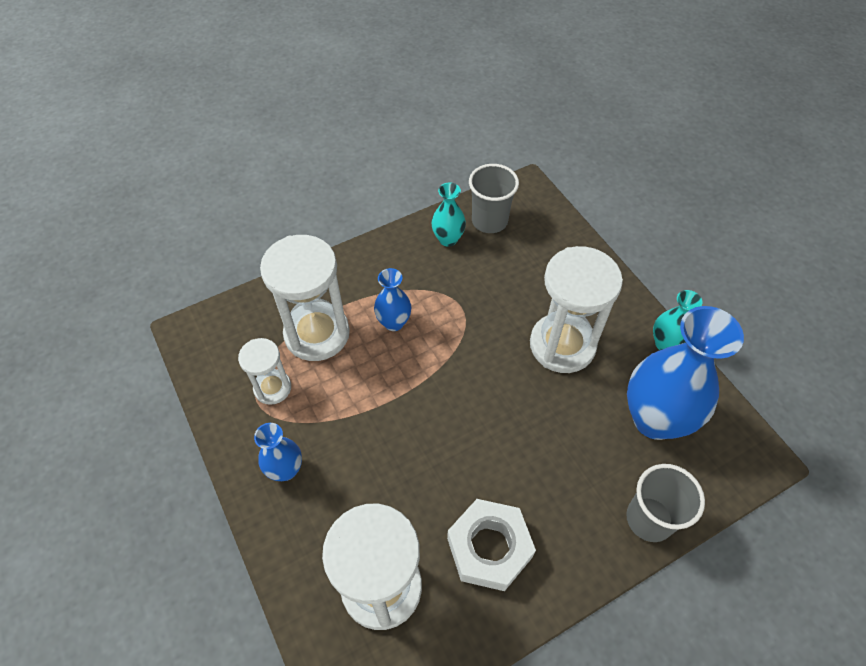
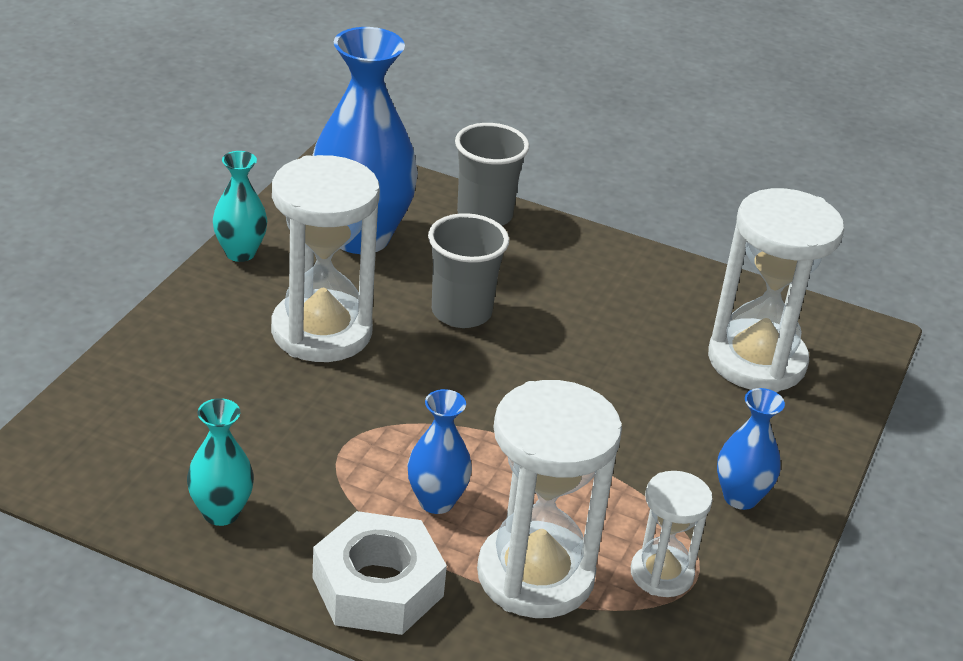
camera: 130 degrees left, 20 degrees down
white nut [447,499,536,591] -> white nut moved to [313,511,447,635]
grey cup [469,164,519,233] -> grey cup moved to [428,213,509,328]

